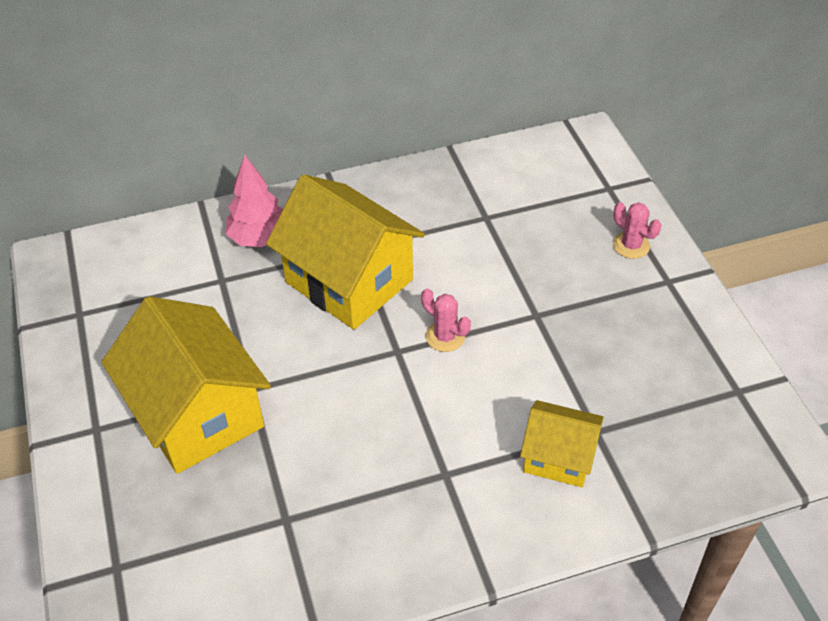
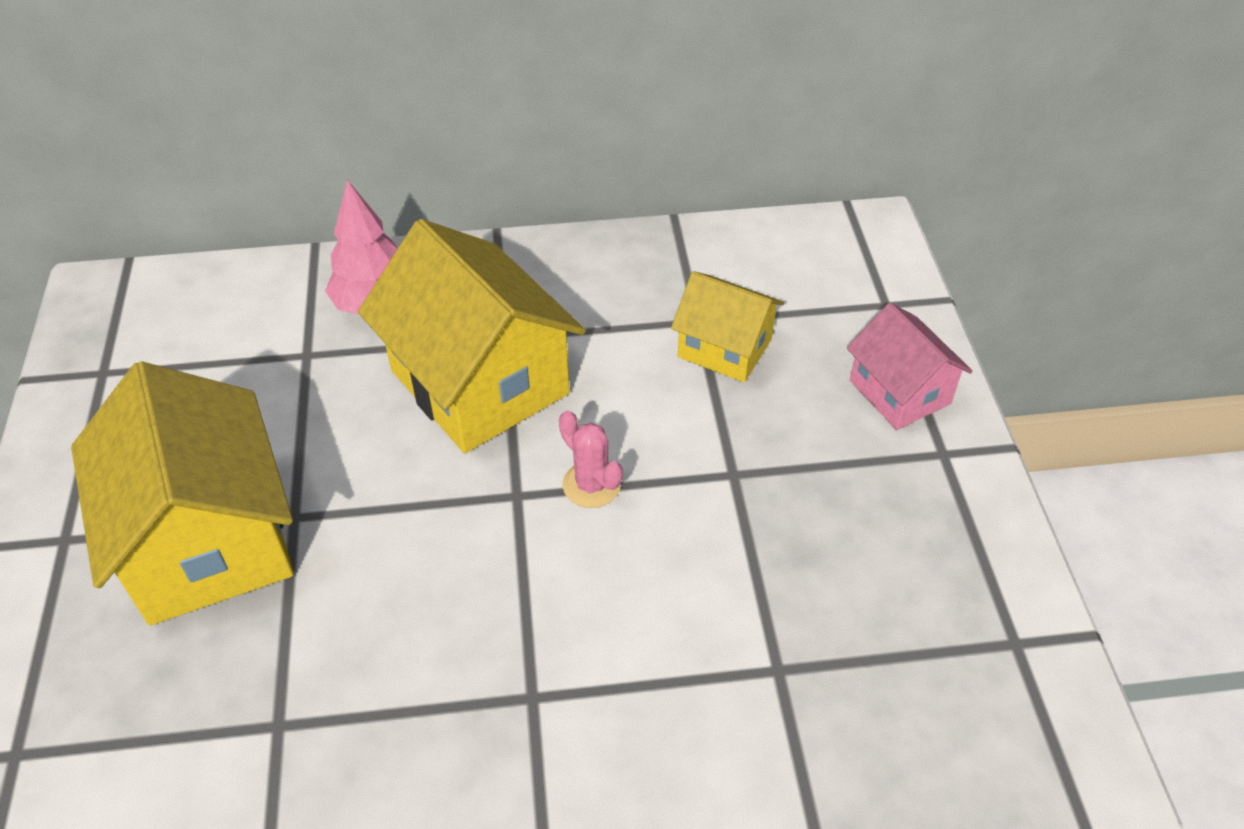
camera: 10 degrees right, 0 degrees up
yellow house [520,400,604,487] -> yellow house moved to [671,271,784,382]
pink cactus [613,202,661,259] -> pink house [847,303,973,430]

